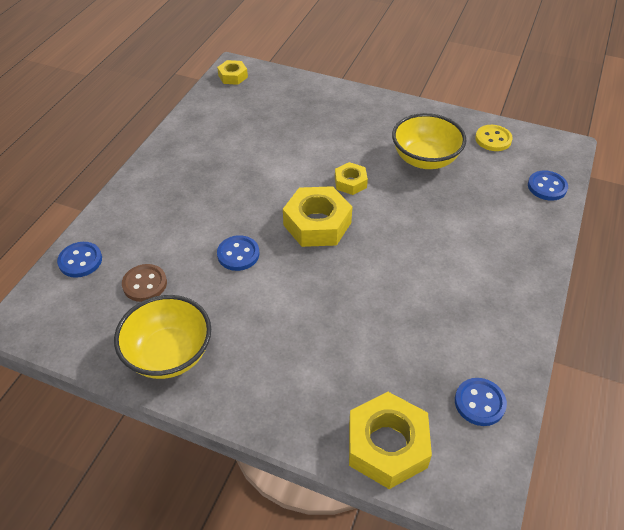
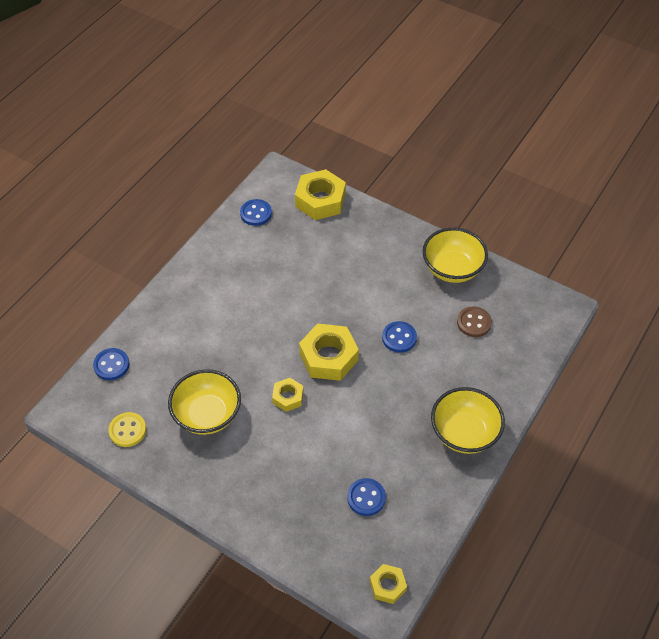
camera: 170 degrees left, 5 degrees up
blue button [57,242,102,278] -> blue button moved to [347,478,386,516]
none -> yellow bowl [431,387,505,454]

